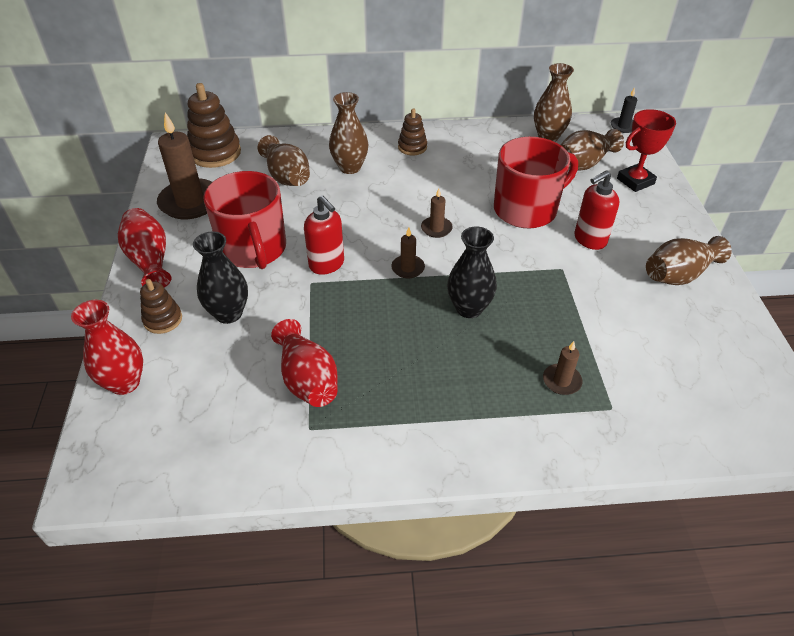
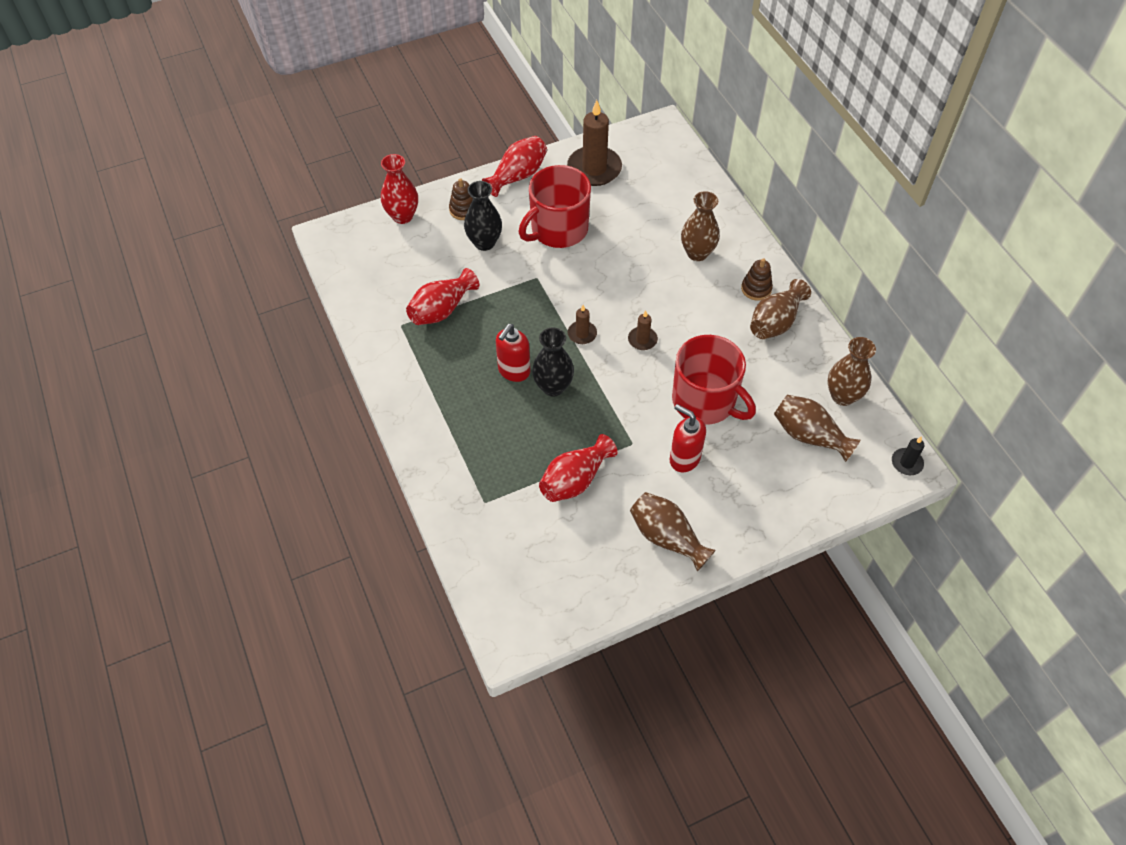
camera: 70 degrees right, 10 degrees up
brown stacking toy [187,83,241,168] -> none
brown vase [258,135,310,186] -> brown vase moved to [750,279,811,339]
red soap dispenser [304,195,344,275] -> red soap dispenser moved to [496,324,530,382]
brown candle [543,341,583,395] -> none
red trophy [617,109,676,192] -> none
none -> red vase [539,434,618,502]

